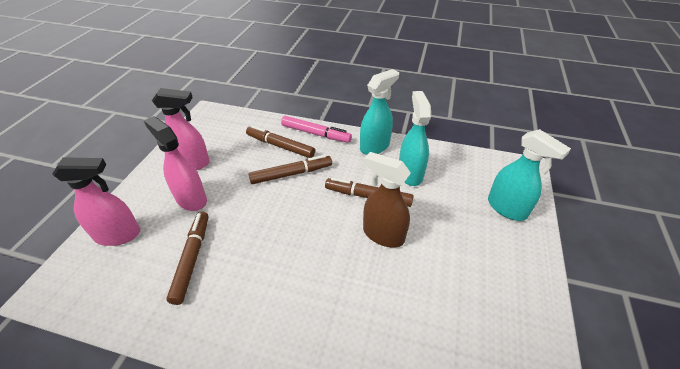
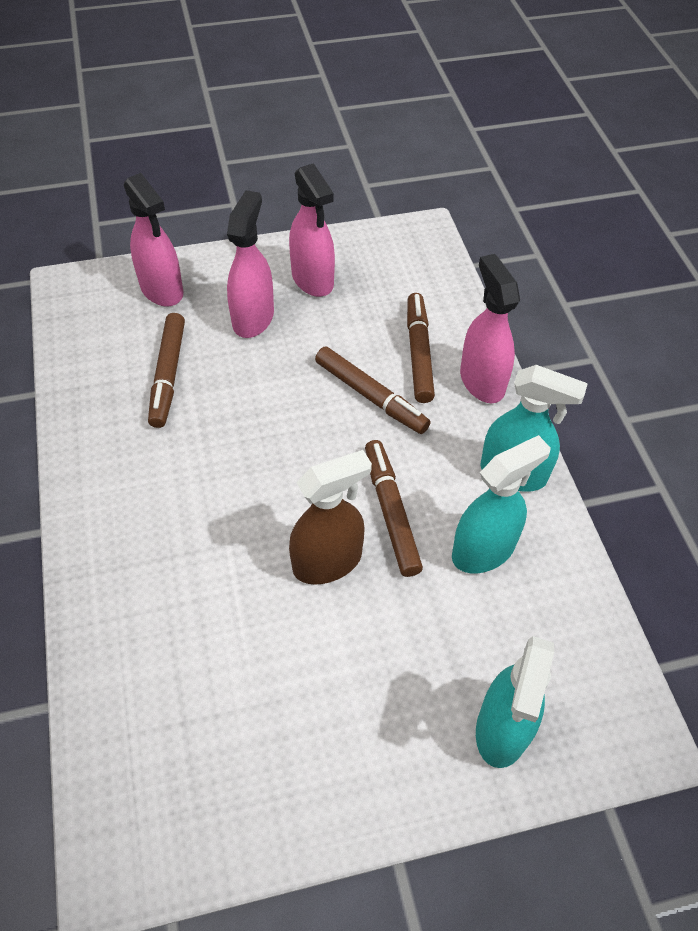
camera: 60 degrees right, 10 degrees up
brown marker [166,211,209,305] -> brown marker turned 120 degrees clockwise [148,313,185,428]
pink marker [281,116,352,143] -> pink spray bottle [460,254,520,403]
brown spray bottle [363,152,411,247] -> brown spray bottle turned 60 degrees clockwise [289,450,372,585]

